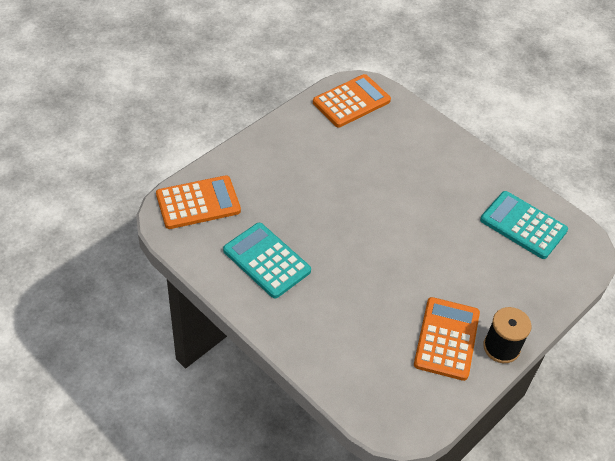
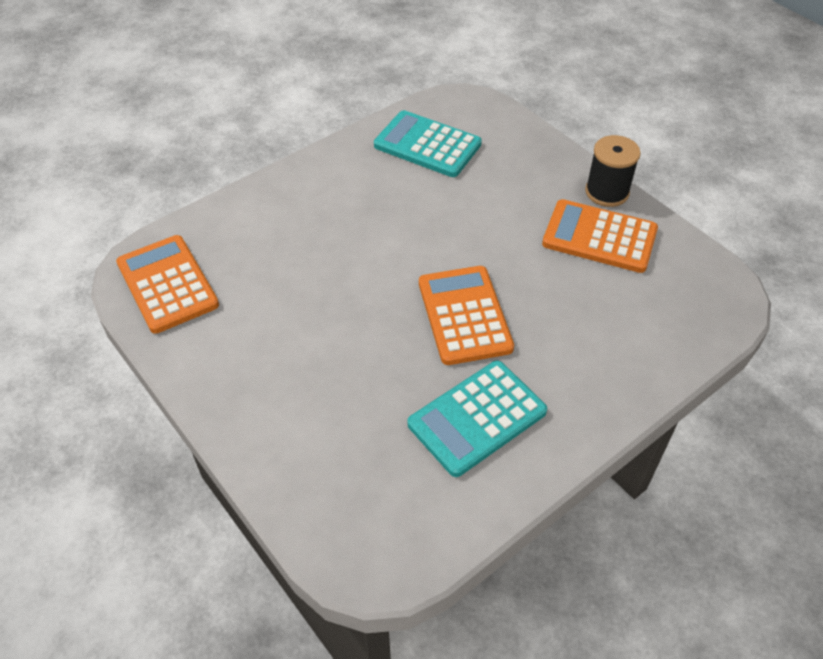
camera: 80 degrees left, 0 degrees up
orange calculator [156,175,241,229] -> orange calculator moved to [419,266,514,365]
turquoise calculator [480,191,568,259] -> turquoise calculator turned 75 degrees clockwise [374,110,482,177]

